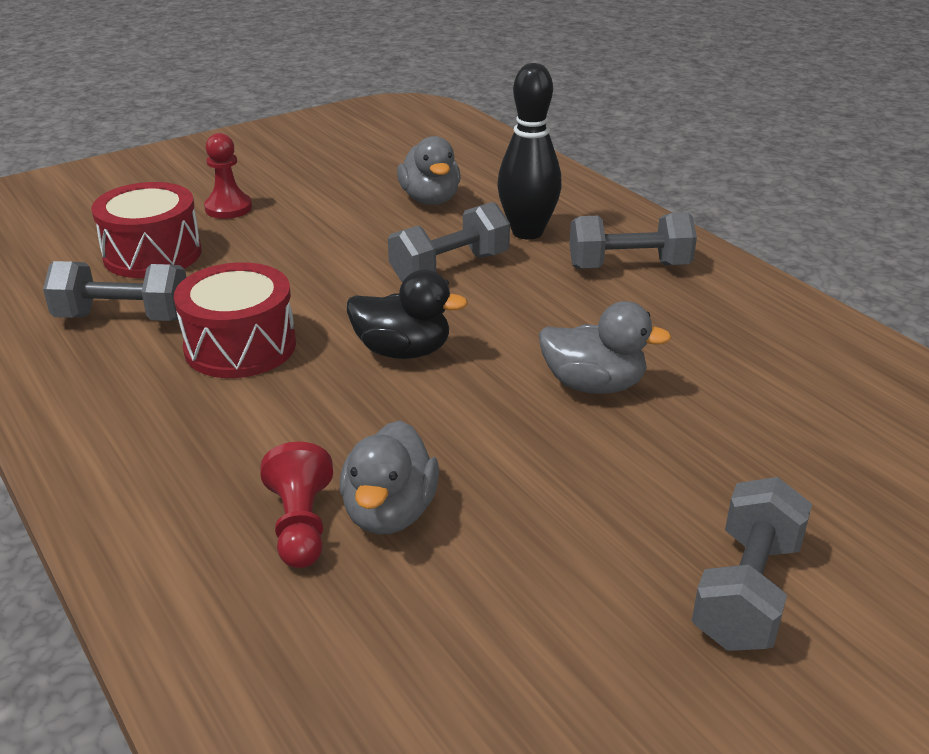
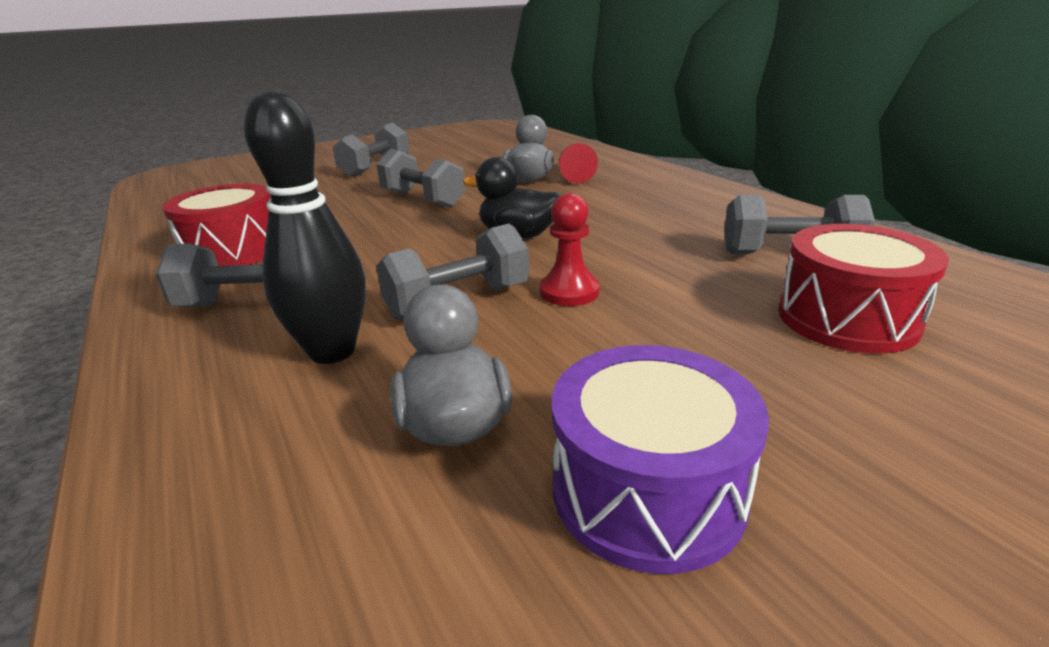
camera: 175 degrees left, 5 degrees down
red drum [174,262,296,378] -> red drum moved to [163,184,271,266]
red pawn [204,133,252,219] -> red pawn moved to [540,193,600,306]
grey duck [539,301,672,394] -> none
none -> grey dumbbell [376,149,465,208]
none -> purple drum [552,345,769,574]

